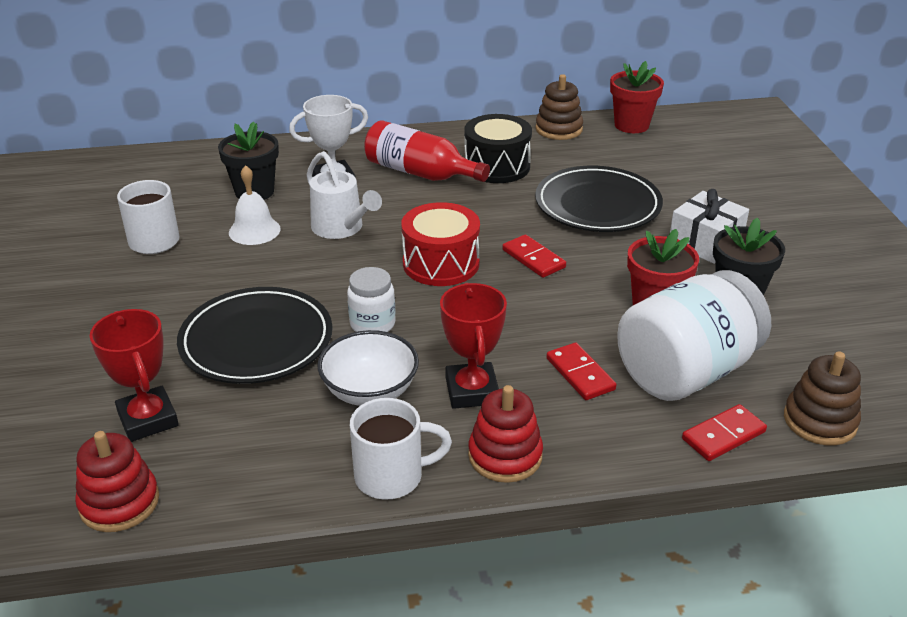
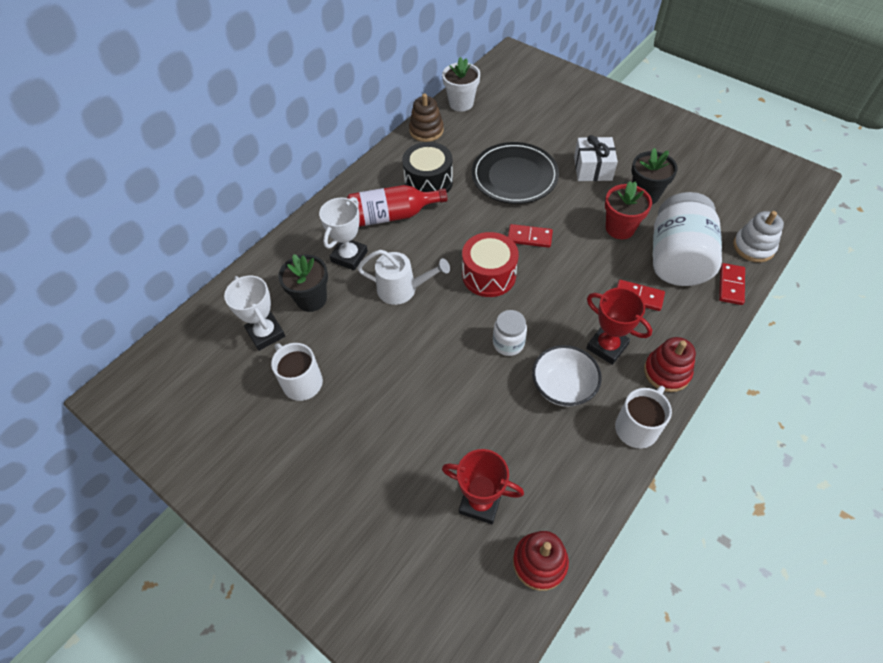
camera: 40 degrees left, 20 degrees up
black plate [177,287,333,384] -> none
white bell [229,165,281,245] -> none
red flower pot [610,61,664,133] -> white flower pot [442,57,480,112]
brown stacking toy [784,351,861,445] -> white stacking toy [733,211,784,262]
none -> white trophy [224,275,285,351]

